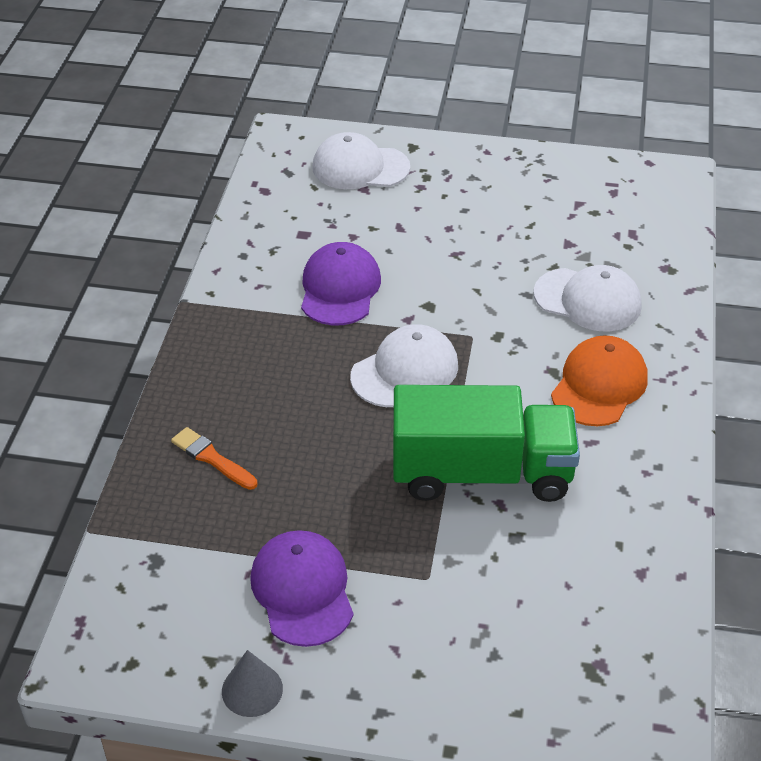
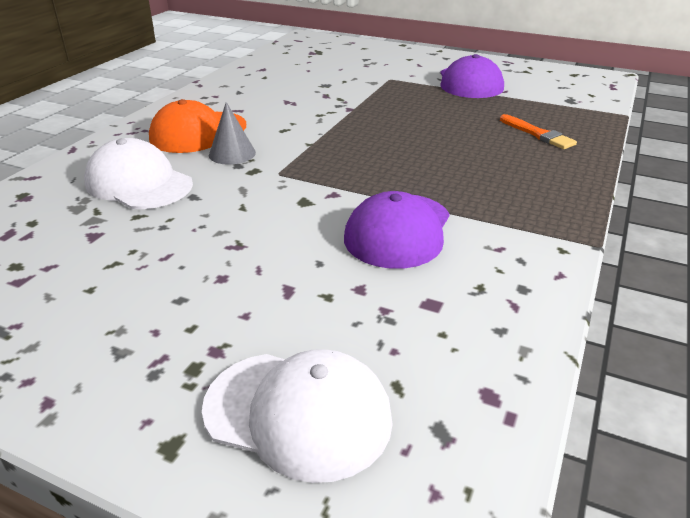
camera: 165 degrees left, 10 degrees down
grey cone [222,650,283,717] -> grey cone moved to [209,102,256,165]
white cap [350,324,458,407] -> none
green truck [393,385,580,502] -> none

